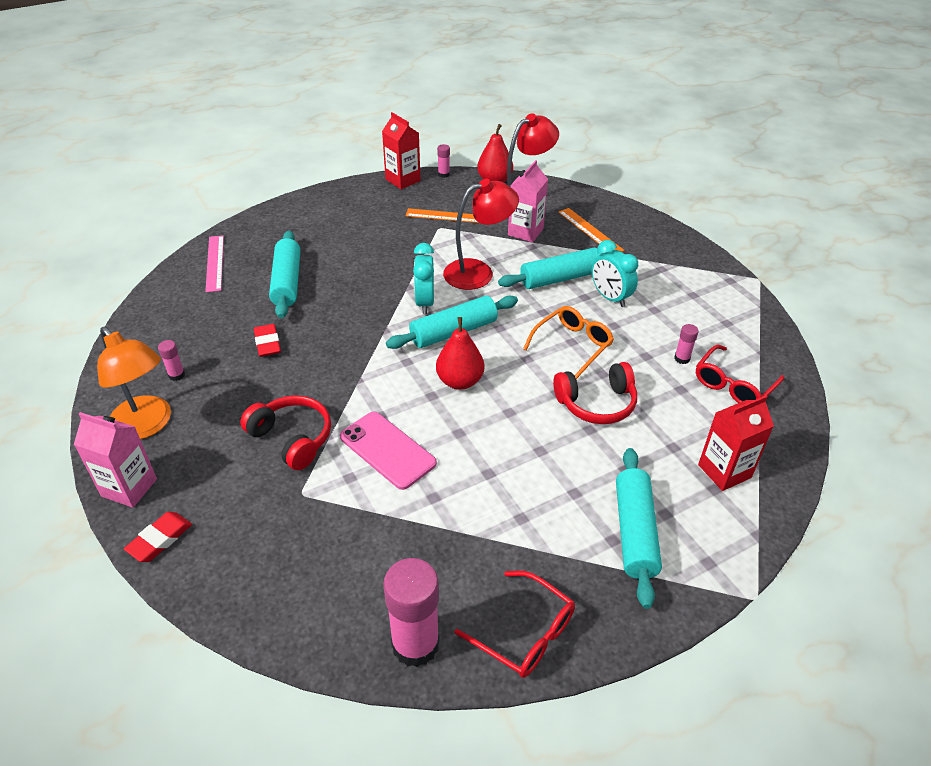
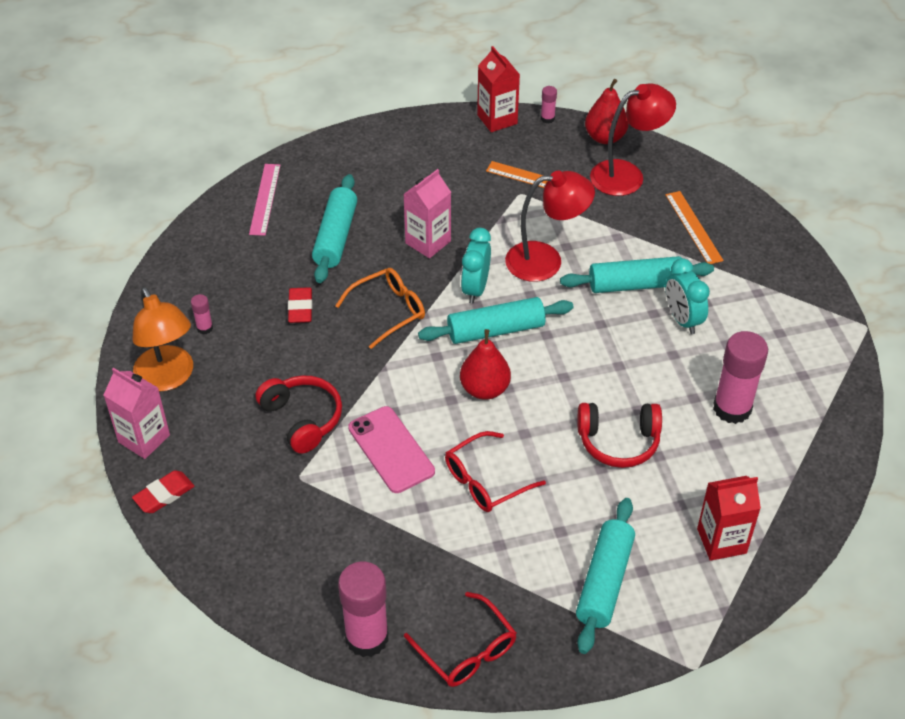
camera: 15 degrees right, 5 degrees up
pink carton [508,160,548,242] -> pink carton moved to [403,169,451,258]
orange glasses [523,306,614,379] -> orange glasses moved to [335,268,425,349]
pink glue stick [674,324,699,364] -> pink glue stick [713,331,768,424], size x2.22
red glasses [696,345,784,403] -> red glasses moved to [445,431,546,512]

